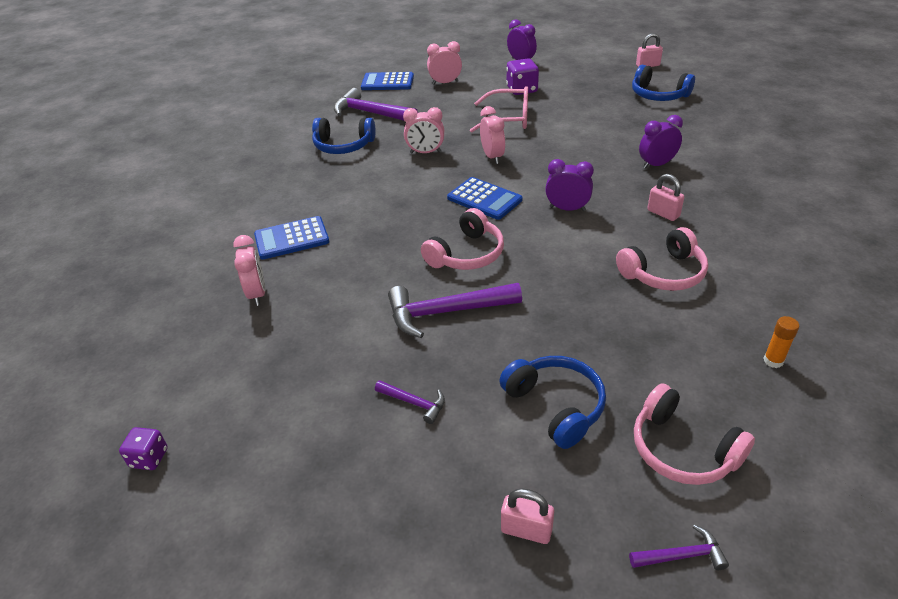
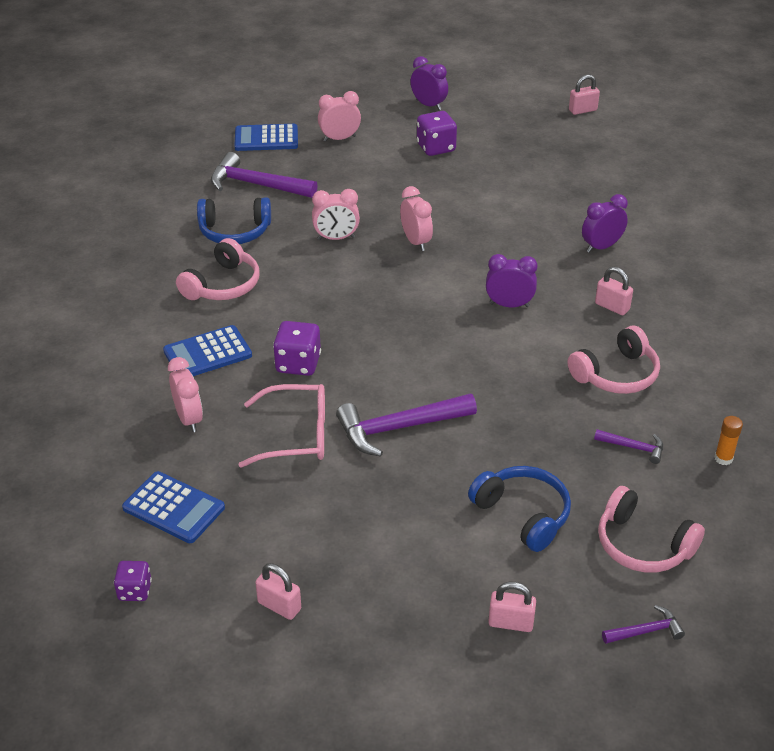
camera: 10 degrees left, 0 degrees up
purple hammer [375,380,445,424] -> purple hammer moved to [594,429,663,464]
pink headphones [421,208,504,270] -> pink headphones moved to [176,238,259,300]
blue calculator [447,177,522,220] -> blue calculator moved to [122,471,225,543]
pink glasses [470,86,528,133] -> pink glasses moved to [239,384,325,468]
blue headphones [632,65,695,101] -> none
none -> pink padlock [255,563,301,620]
none -> purple dice [273,321,321,376]

